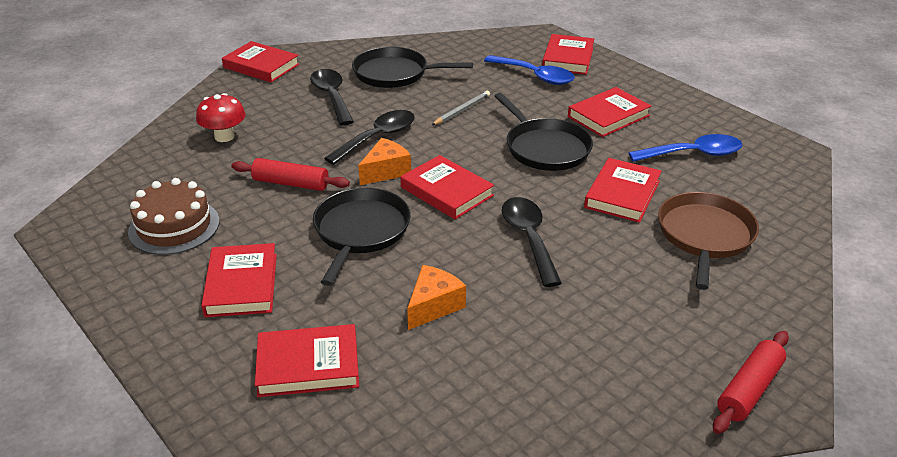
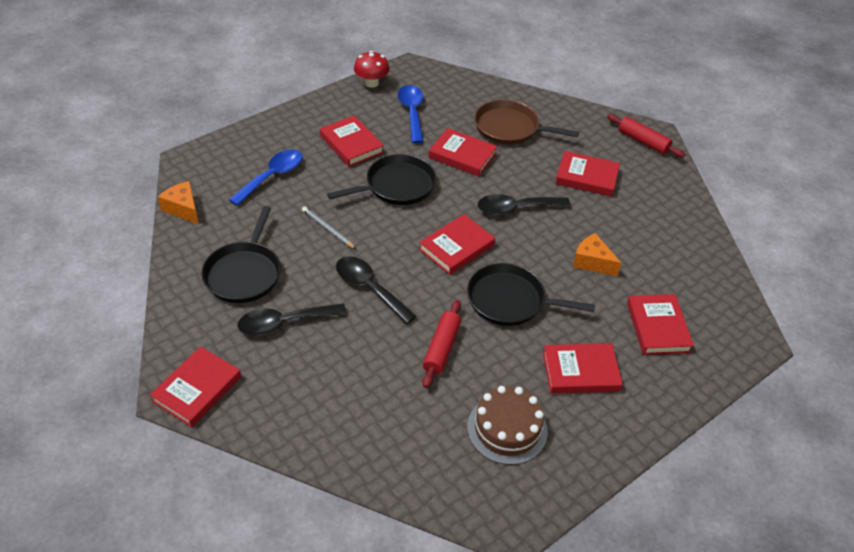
camera: 90 degrees left, 10 degrees up
red mushroom [196,93,246,142] -> red mushroom moved to [354,51,389,88]
orange cheese [358,138,411,185] -> orange cheese moved to [158,181,199,224]
red book [542,34,594,75] -> red book moved to [555,151,620,197]

